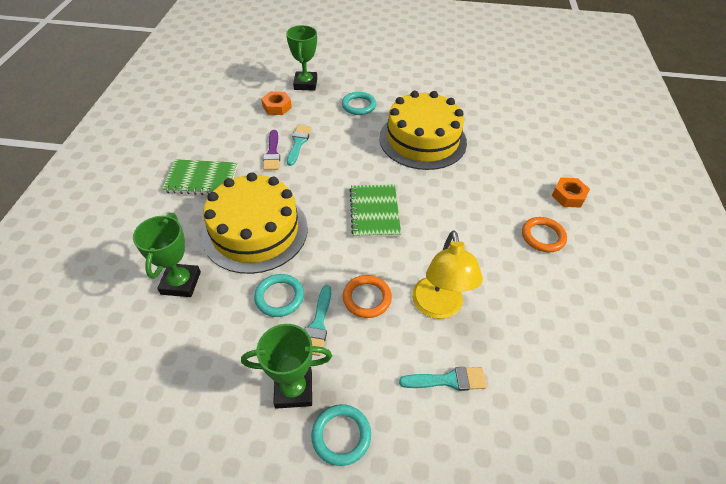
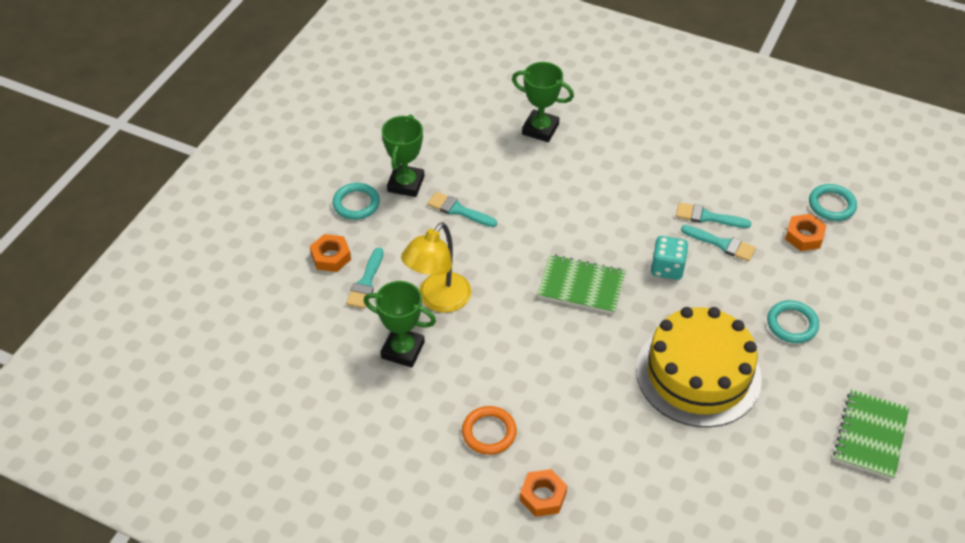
camera: 110 degrees right, 0 degrees up
green notebook [162,159,237,195] -> green notebook moved to [833,389,909,480]
yellow cake [202,172,308,274] -> none
turquoise ring [254,274,304,317] -> turquoise ring moved to [809,184,857,221]
purple brush [263,130,280,170] -> turquoise brush [676,202,751,228]
green trophy [286,25,317,91] -> green trophy moved to [364,281,436,368]
orange ring [343,275,392,318] -> none
yellow lamp [412,230,483,319] -> yellow lamp turned 75 degrees counterclockwise [401,222,471,313]
none -> orange nut [310,234,351,272]
none -> turquoise dice [651,236,688,280]

